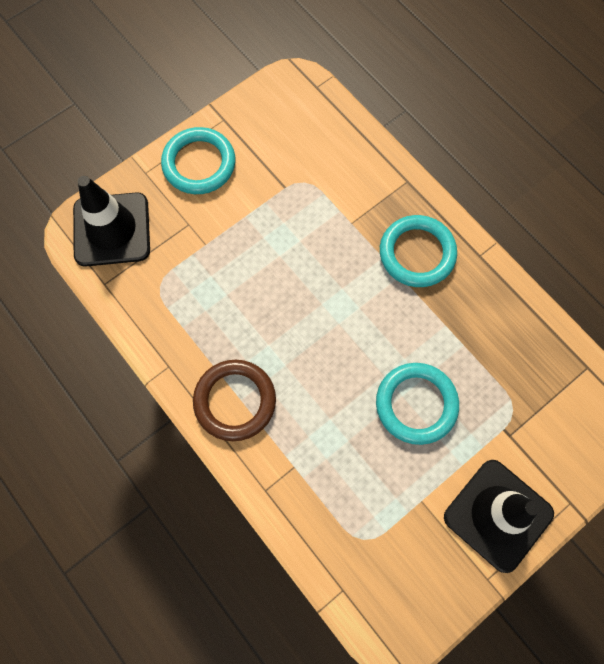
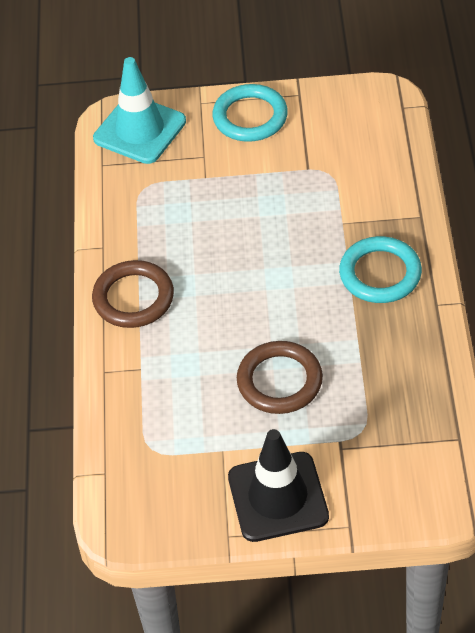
camera: 40 degrees right, 20 degrees down
black traffic cone [73,176,150,267] -> turquoise traffic cone [93,57,186,164]
turquoise ring [376,363,459,445] -> brown ring [237,341,323,414]

